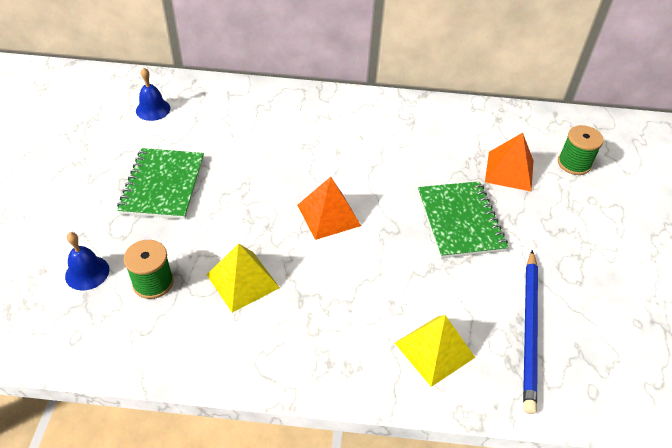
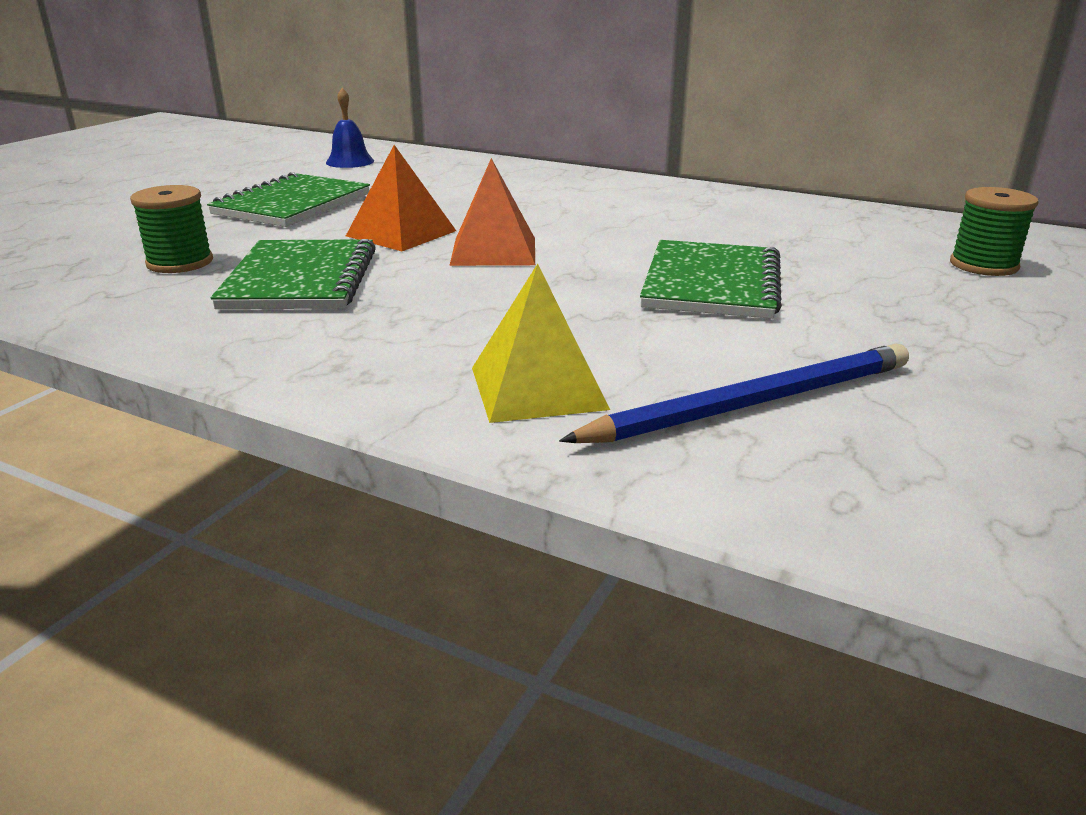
camera: 25 degrees right, 20 degrees down
blue bell [65,232,109,290] -> none
yellow pyramid [207,243,280,313] -> green notebook [211,239,376,309]
orange pyramid [485,133,534,191] -> orange pyramid moved to [346,145,456,251]
blue pencil [523,250,538,414] -> blue pencil turned 150 degrees counterclockwise [559,344,909,443]

